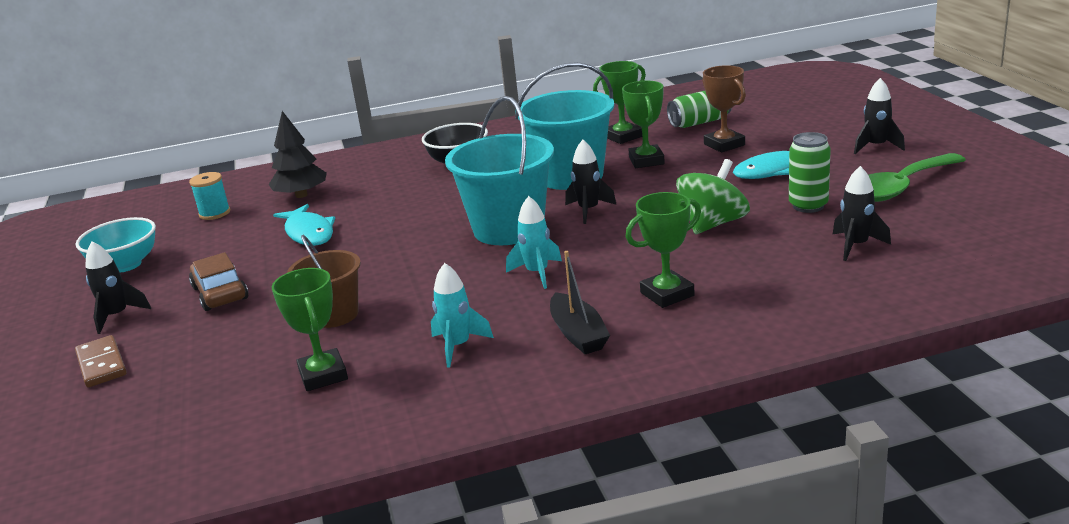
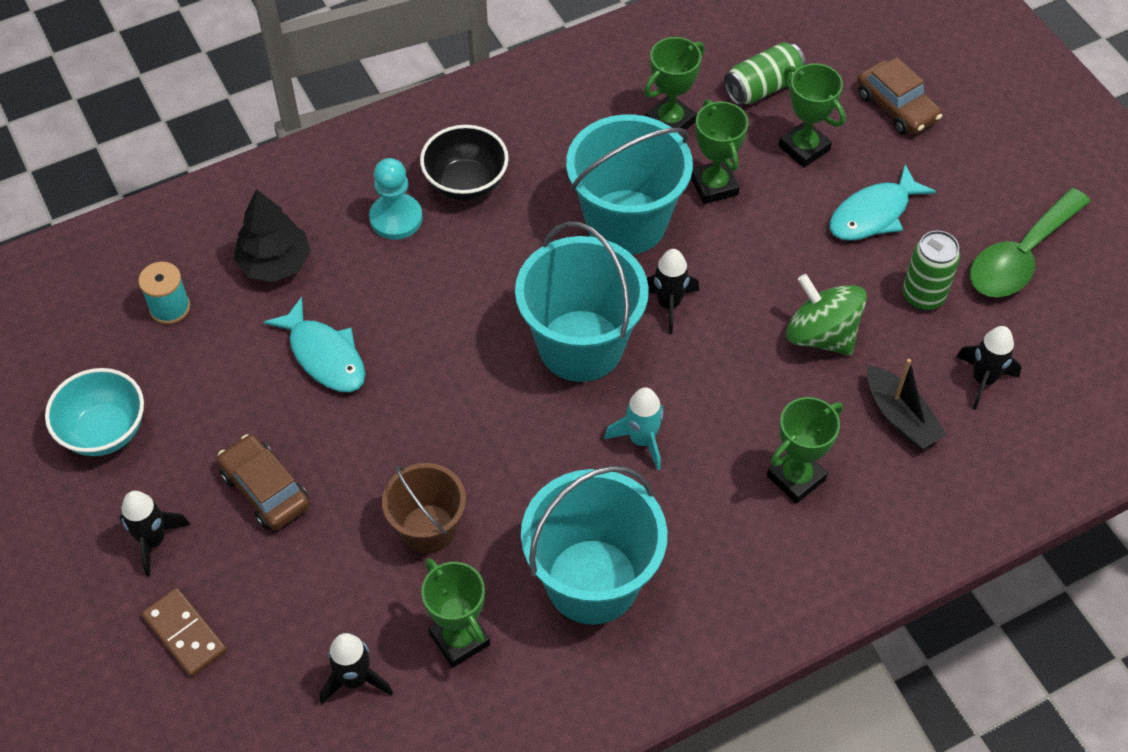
camera: 15 degrees left, 30 degrees up
turquoise rocket [431,263,494,368] -> turquoise bucket [521,466,667,625]
black boat [550,251,610,354] -> black boat moved to [867,359,947,449]
green spinning top [676,159,750,234] -> green spinning top turned 75 degrees counterclockwise [786,274,867,355]
brown trophy [703,65,746,153] -> green trophy [779,63,846,168]
black rocket [854,78,905,154] -> black rocket moved to [320,633,393,705]
none -> turquoise pawn [369,158,423,240]
none -> brown car [857,57,942,135]

